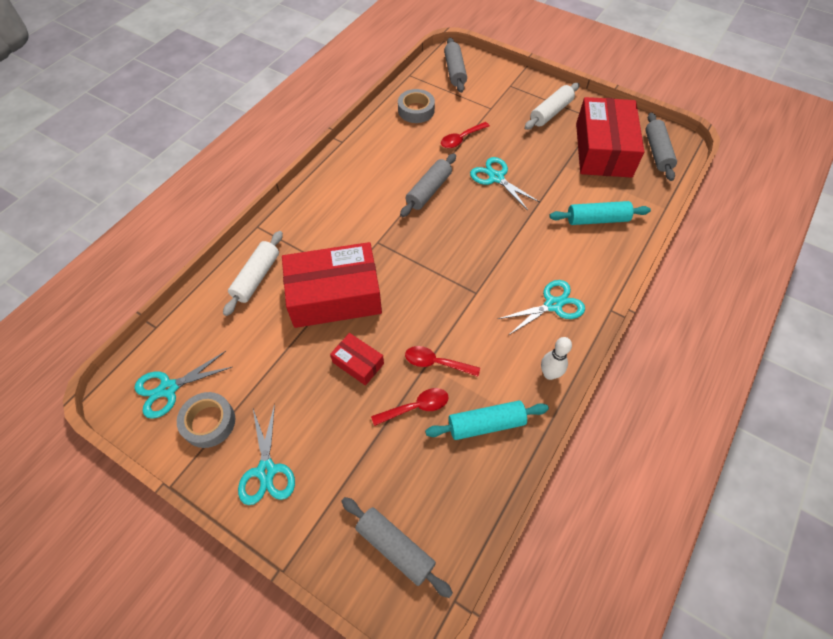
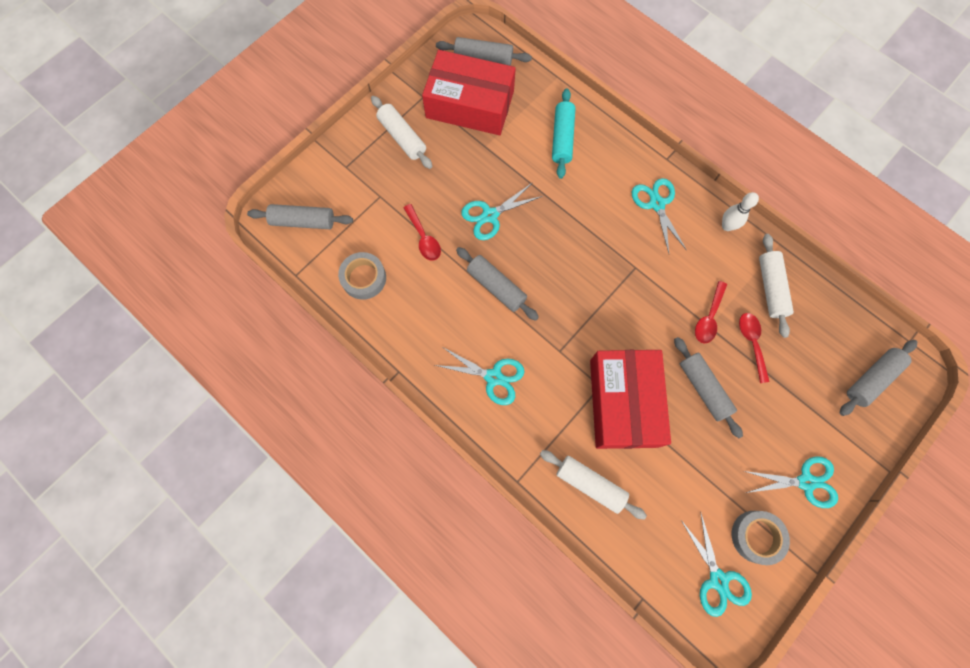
camera: 80 degrees left, 15 degrees up
red box [330,333,384,386] -> grey rolling pin [674,337,743,438]
turquoise rolling pin [425,401,549,440] -> white rolling pin [759,234,794,338]
none -> turquoise scissors [435,347,524,405]

